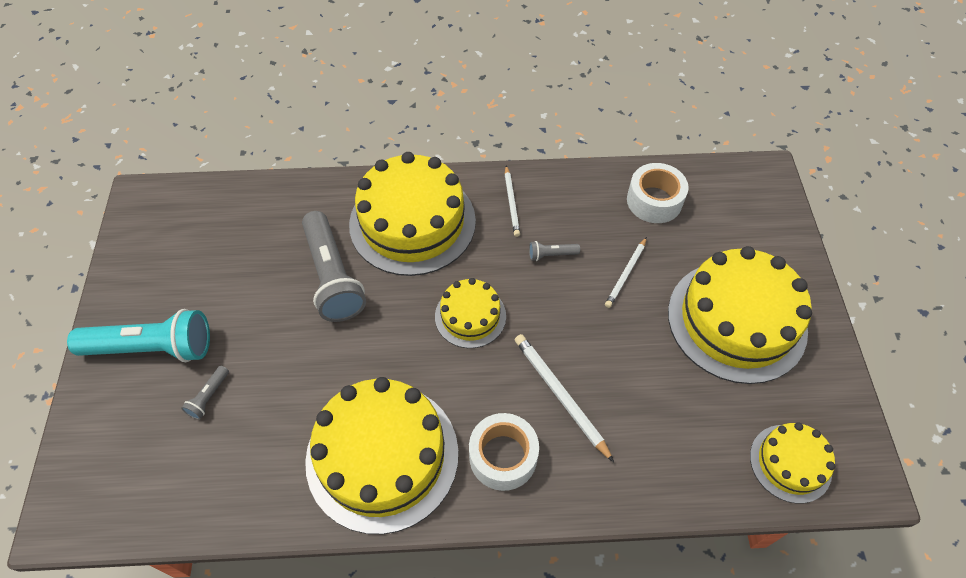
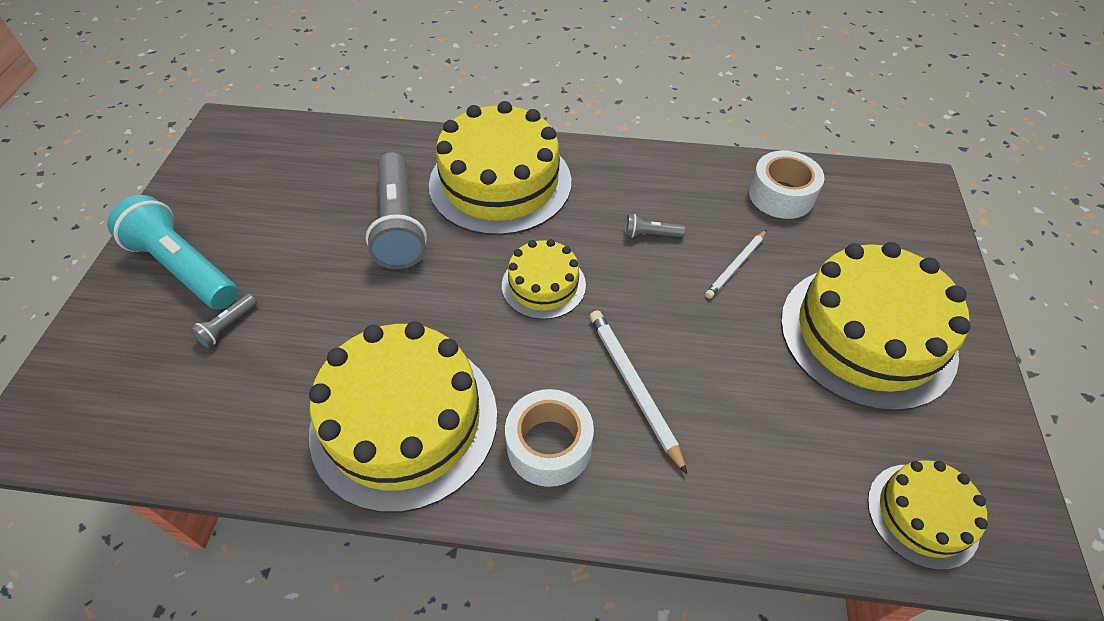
camera: 10 degrees right, 5 degrees down
turquoise flashlight [67,309,210,363] -> turquoise flashlight turned 150 degrees counterclockwise [107,195,237,309]
white pencil [505,166,520,237] -> none

